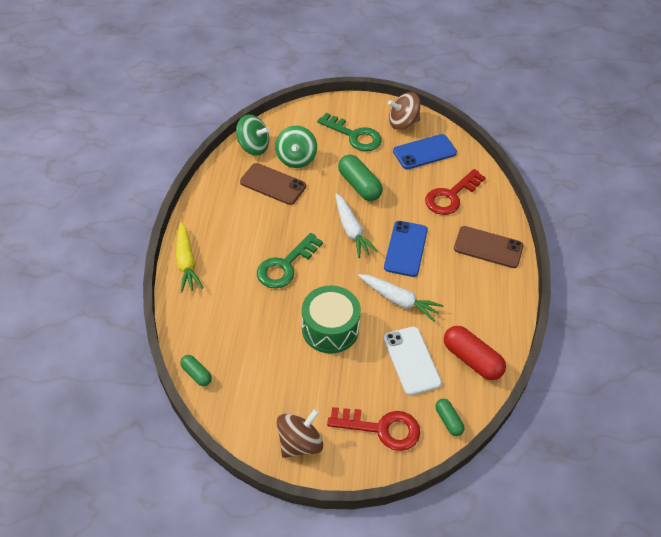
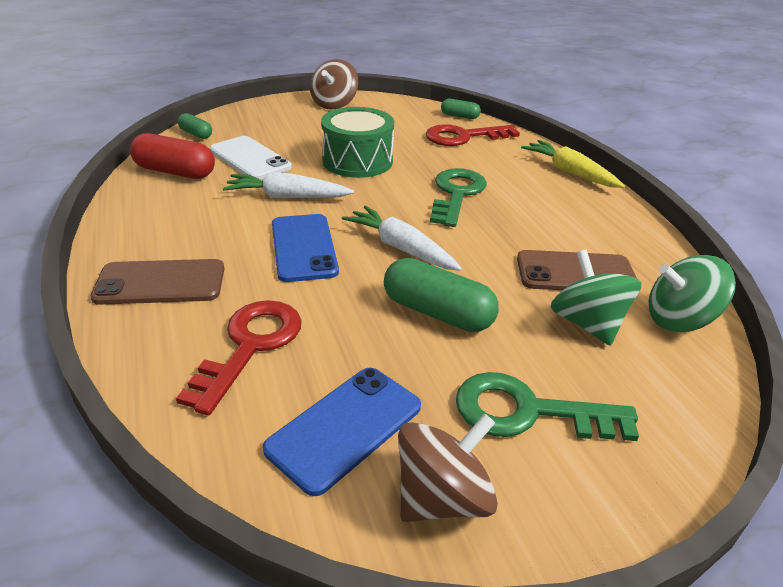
camera: 155 degrees right, 15 degrees down
red key [327,407,420,451] -> red key moved to [426,124,520,146]

